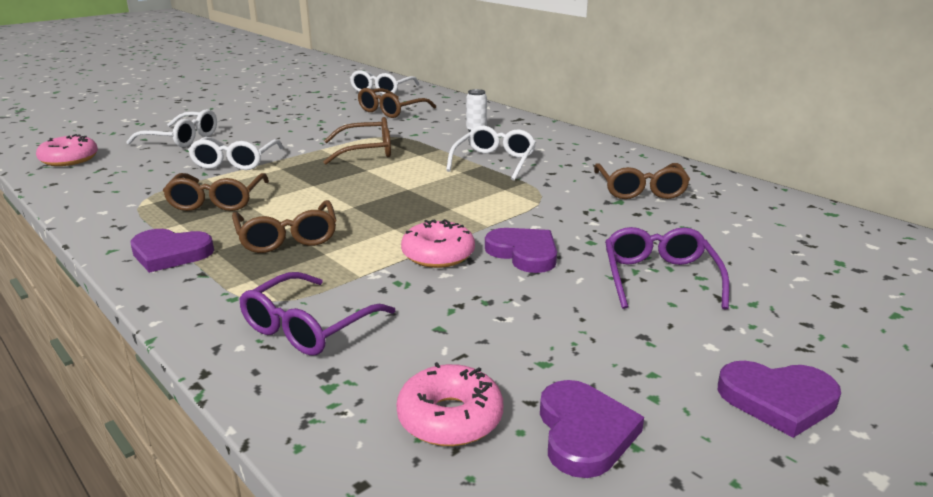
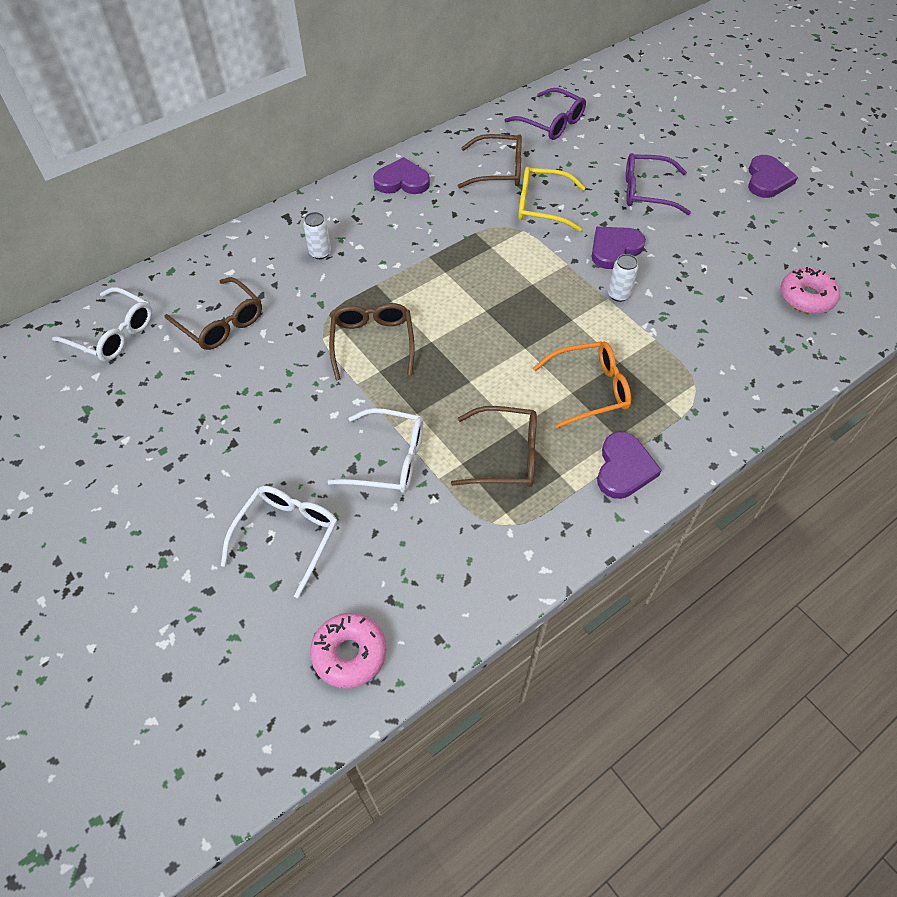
camera: 85 degrees left, 30 degrees up
brown glasses [232,200,337,253] -> orange glasses [533,341,631,428]
purple glasses [239,272,395,356] -> purple glasses moved to [504,88,586,140]
pink donut [401,219,475,268] -> white can [608,254,639,302]
white glasses [446,126,536,180] -> none
purple heart [540,380,644,478] -> purple heart moved to [373,157,430,194]
none -> yellow glasses [518,167,585,232]

